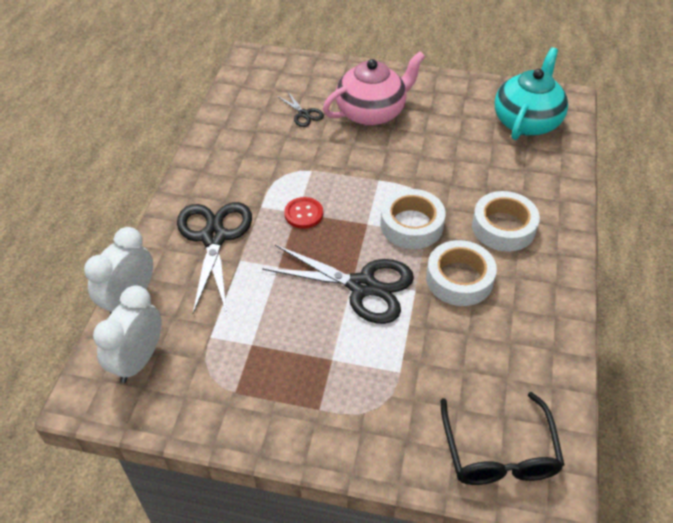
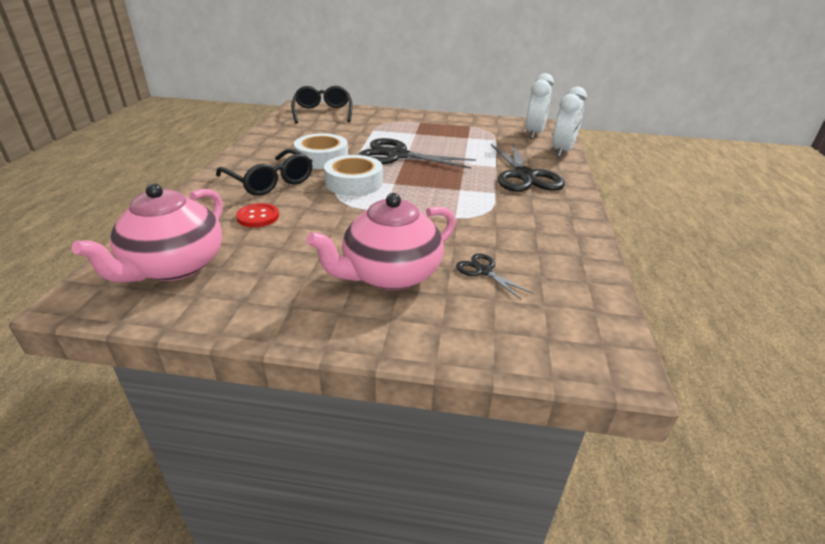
camera: 175 degrees right, 15 degrees down
red button [284,197,323,229] -> red button moved to [236,203,279,227]
white tape [472,191,540,252] -> black glasses [216,149,312,196]
turquoise teapot [495,47,568,140] -> pink teapot [72,183,223,283]

